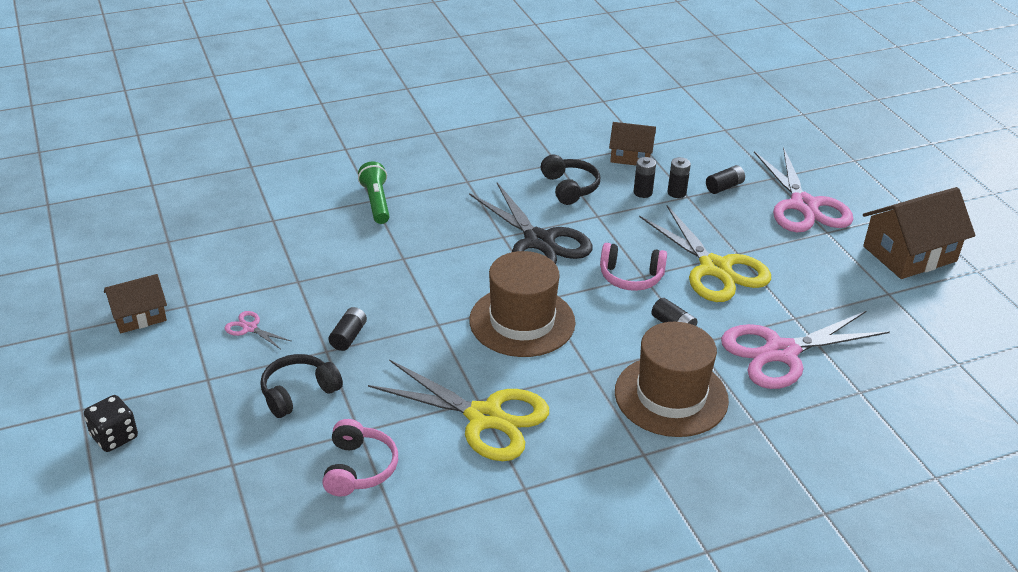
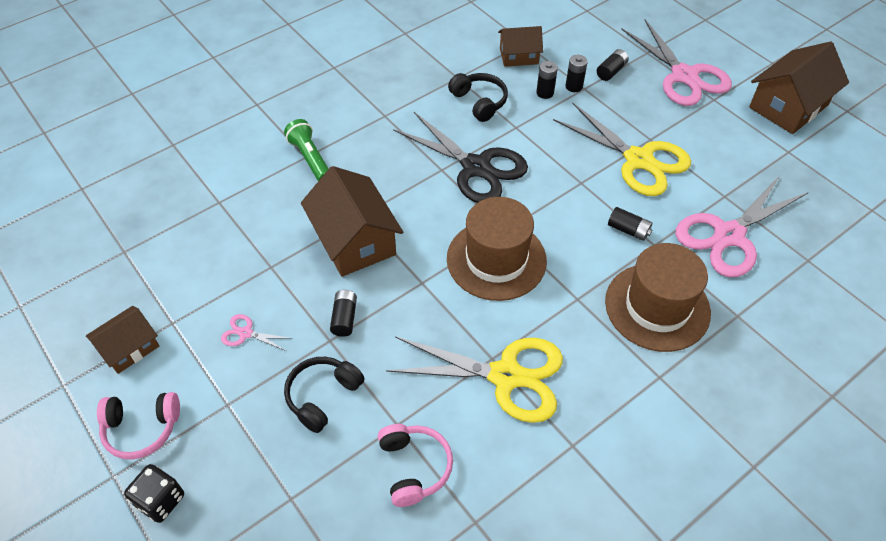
camera: 15 degrees left, 15 degrees up
pink headphones [600,243,667,291] -> pink headphones moved to [97,392,180,460]
none -> brown house [301,166,403,277]

